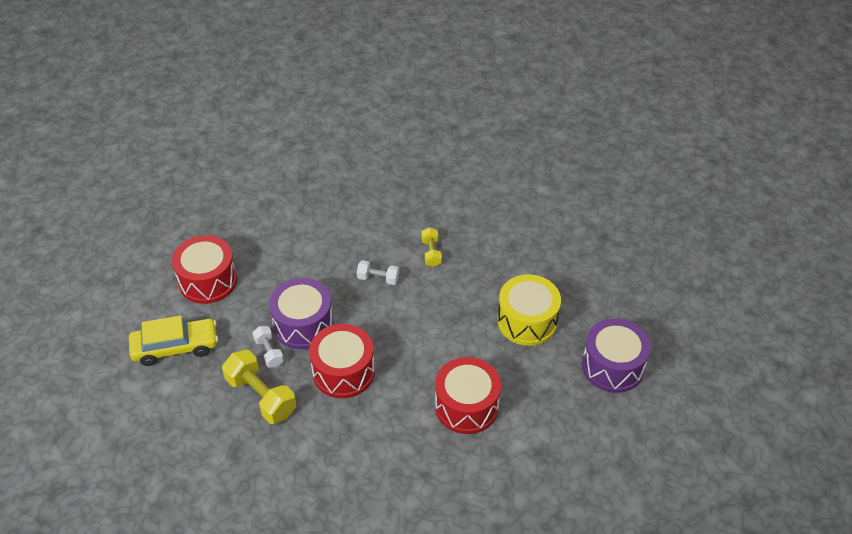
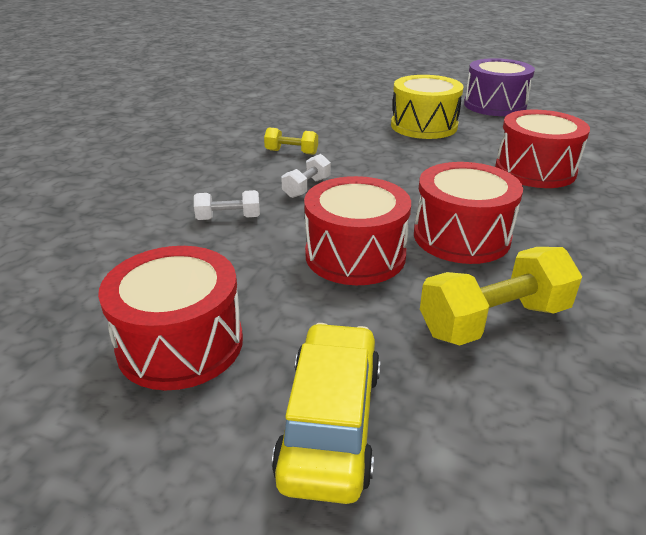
camera: 70 degrees left, 15 degrees down
white dumbbell [253,326,284,368] -> white dumbbell moved to [194,190,260,220]
purple drum [269,278,334,349] -> red drum [304,176,411,285]

